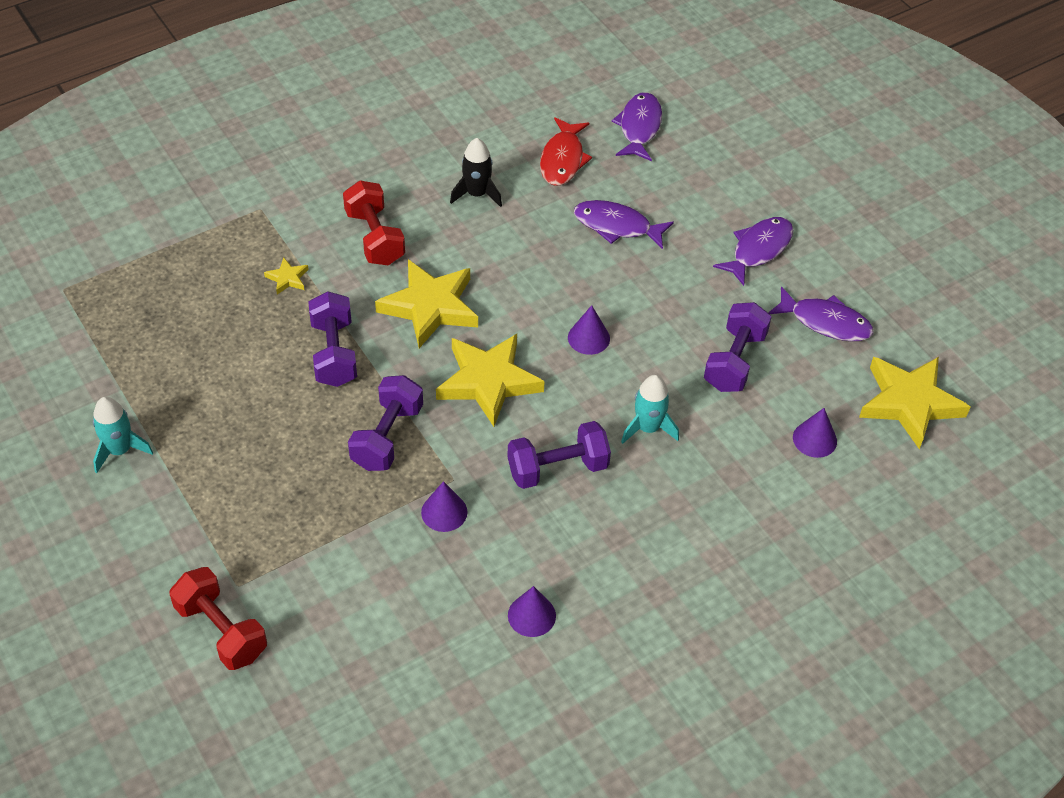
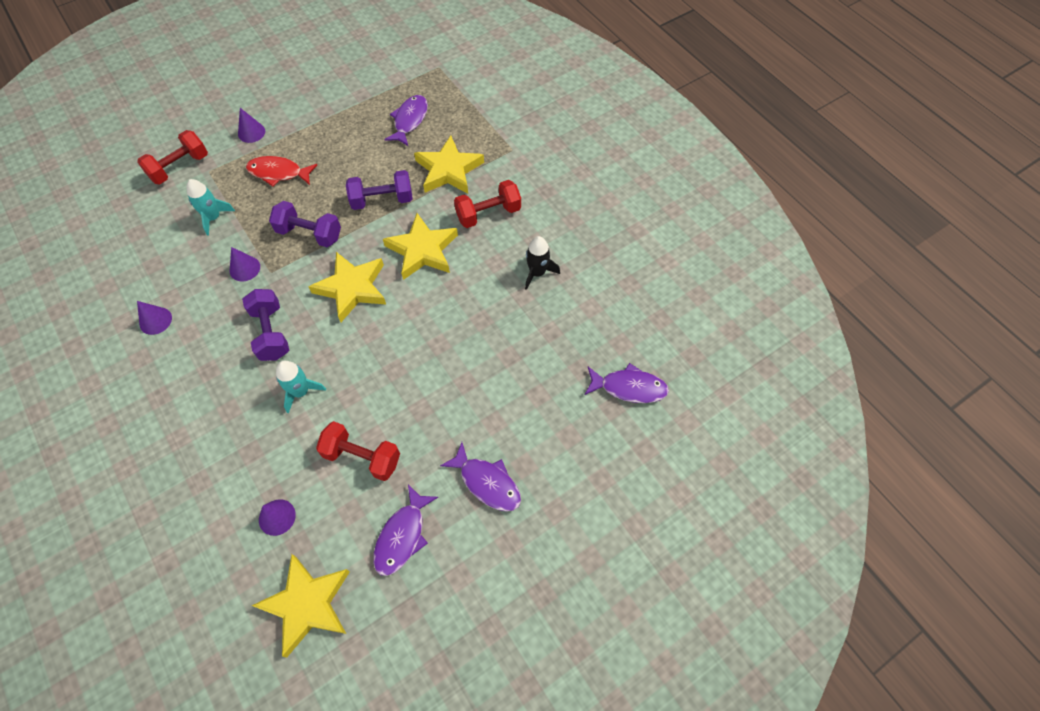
camera: 90 degrees right, 10 degrees up
turquoise rocket [93,397,153,473] -> turquoise rocket moved to [187,179,235,236]
yellow star [264,257,309,294] -> yellow star [414,136,484,194], size x2.32
red fish [540,117,592,186] -> red fish moved to [246,156,317,187]
purple cone [568,305,610,355] -> purple cone moved to [238,108,265,143]
purple fish [574,200,674,249] -> purple fish moved to [384,95,428,146]
purple dumbbell [704,302,771,392] -> red dumbbell [316,421,400,481]

